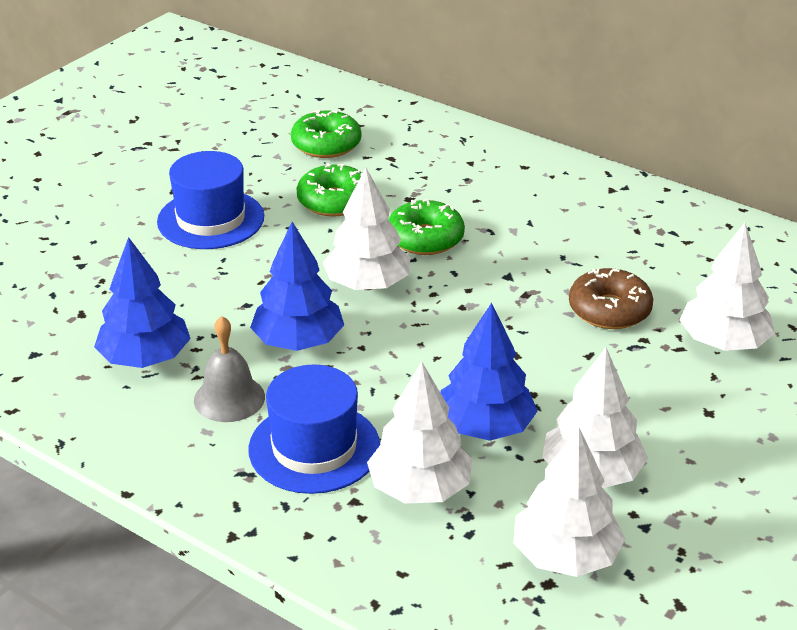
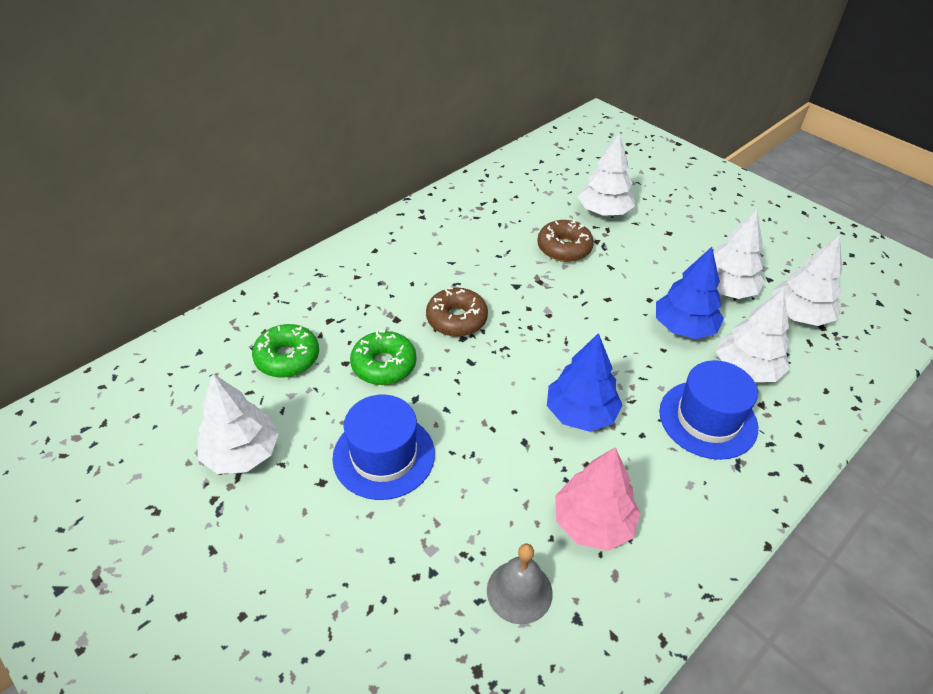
camera: 80 degrees left, 10 degrees up
blue tree [94,237,191,368] -> pink tree [555,447,641,551]
grey bell [194,316,265,422] -> grey bell moved to [487,544,553,624]
white tree [323,167,411,290] -> white tree moved to [197,374,279,474]
green donut [388,199,465,255] -> brown donut [426,287,488,337]

